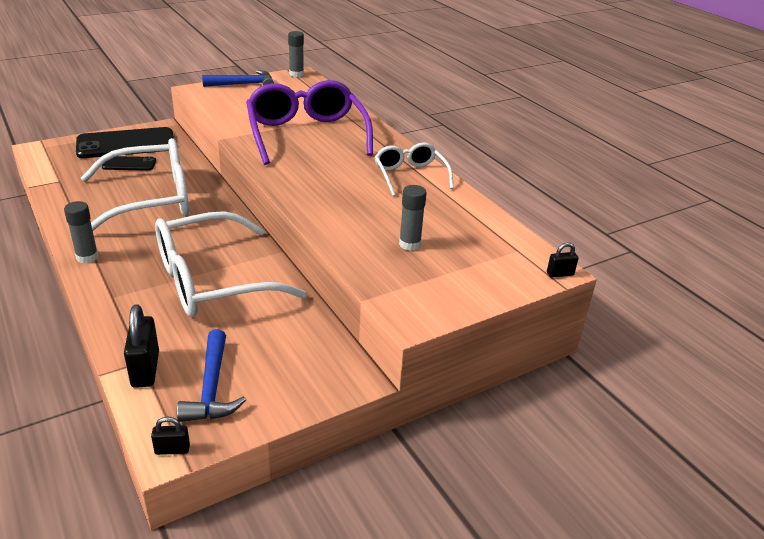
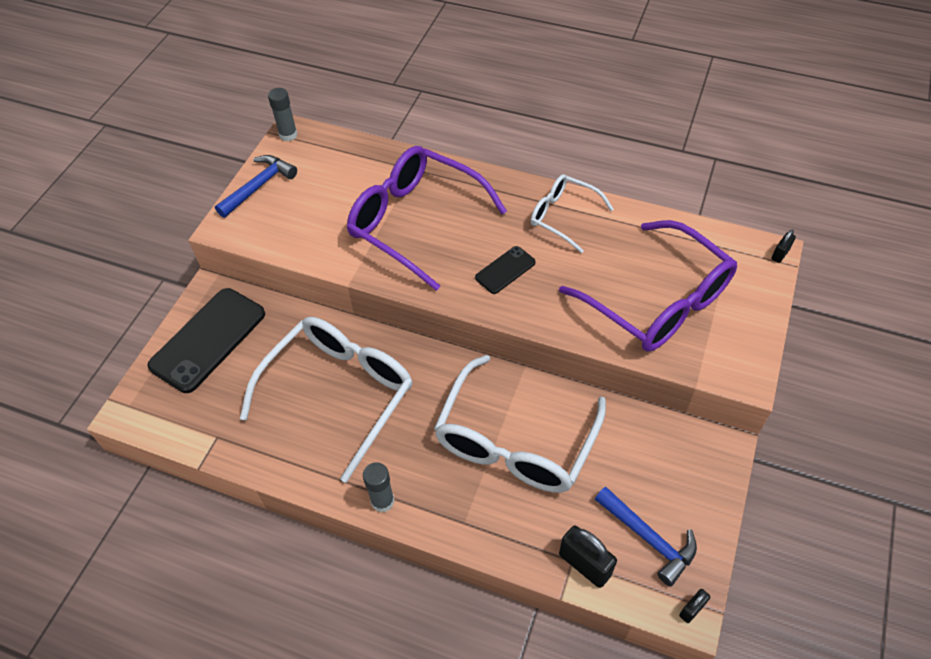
camera: 35 degrees left, 20 degrees up
black phone [102,156,156,171] -> black phone moved to [475,246,536,294]
grey glue stick [399,185,427,251] -> purple glasses [559,220,737,352]

